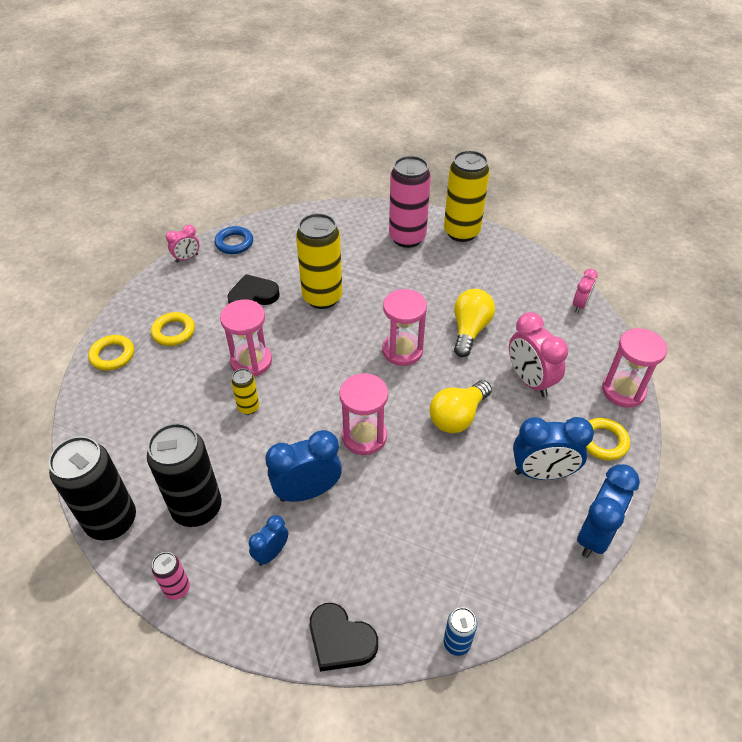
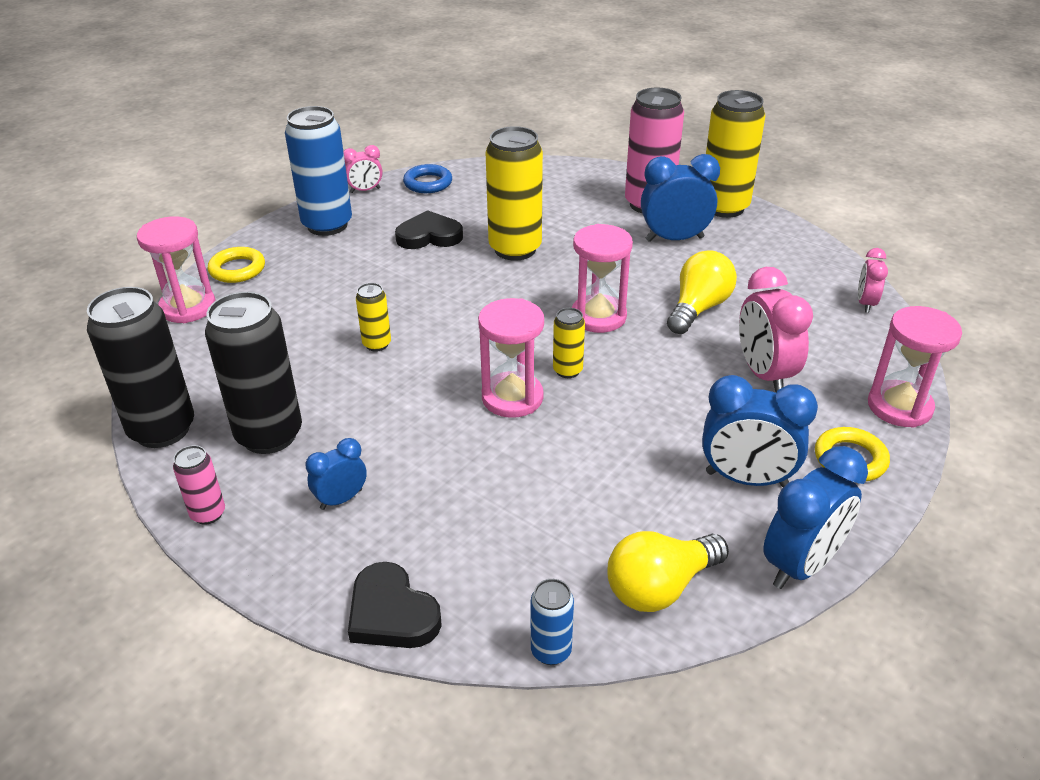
camera: 15 degrees right, 10 degrees down
yellow ring [151,312,195,346] -> none
pink hourglass [220,299,272,376] -> pink hourglass moved to [137,216,216,323]
blue clock [265,430,342,502] -> blue clock moved to [641,154,720,242]
yellow light bulb [430,380,492,433] -> yellow light bulb moved to [607,531,729,612]
pink clock [573,269,598,313] -> pink clock turned 150 degrees clockwise [858,248,888,313]
none -> blue can [285,106,352,236]
none -> yellow can [553,308,585,378]

